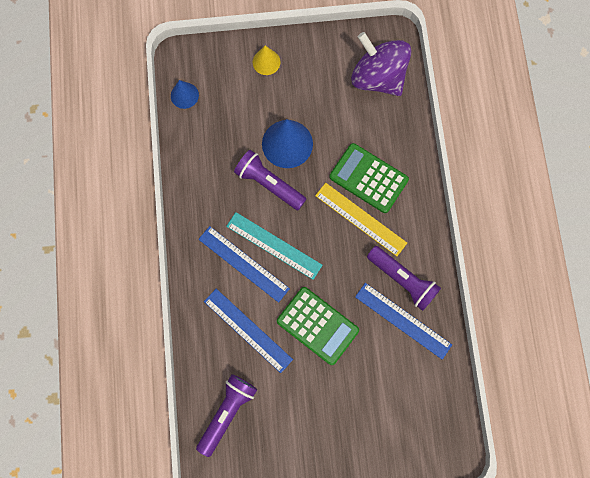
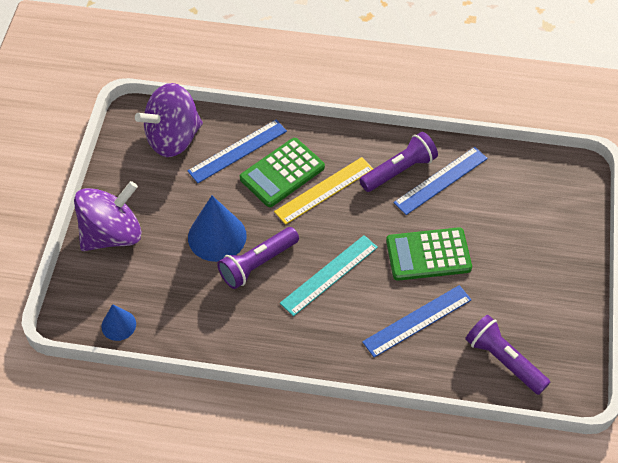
camera: 75 degrees left, 20 degrees down
blue ruler [198,226,290,303] -> blue ruler moved to [188,120,287,183]
yellow cone [253,45,281,75] -> purple spinning top [74,181,142,251]
green calculator [277,287,359,365] -> green calculator turned 150 degrees counterclockwise [386,227,472,281]

